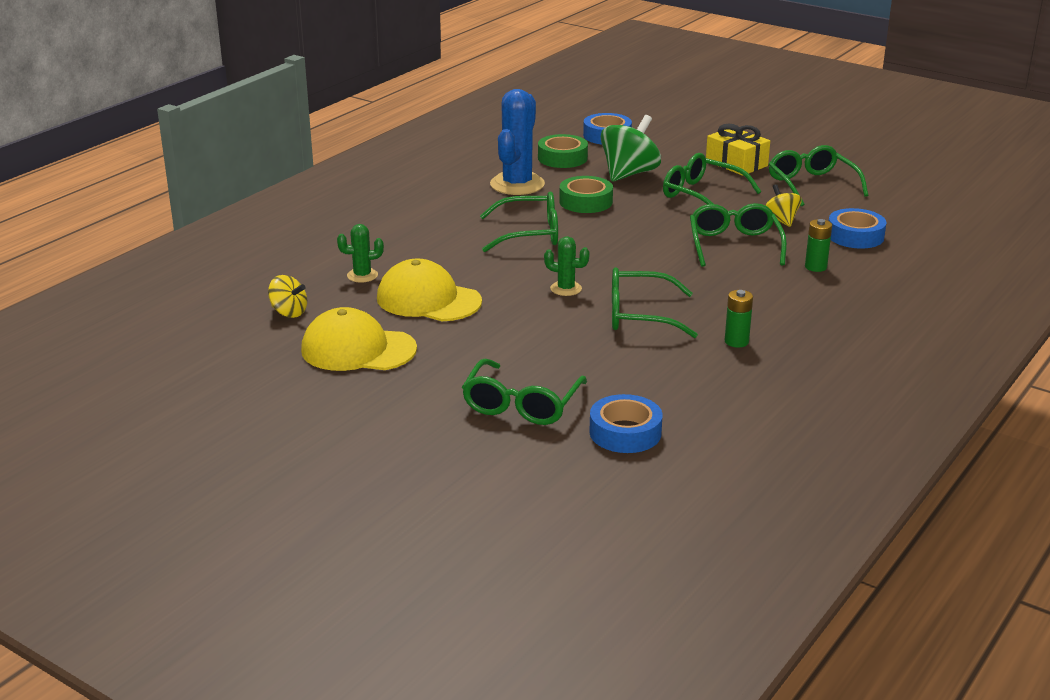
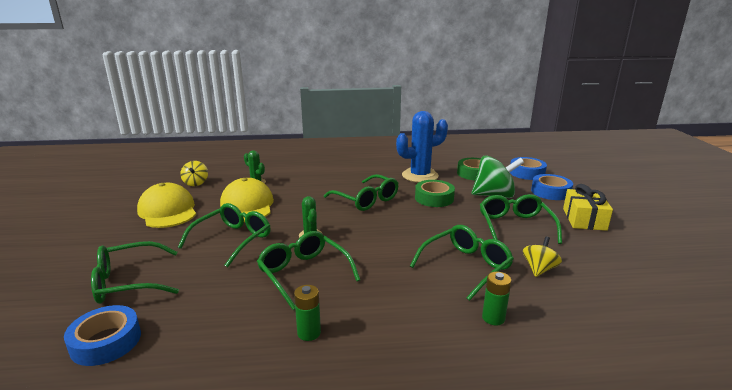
camera: 50 degrees right, 5 degrees down
green glasses [769,145,869,206] -> green glasses moved to [178,203,271,267]
blue tape [829,208,887,249] -> blue tape moved to [531,174,573,200]

